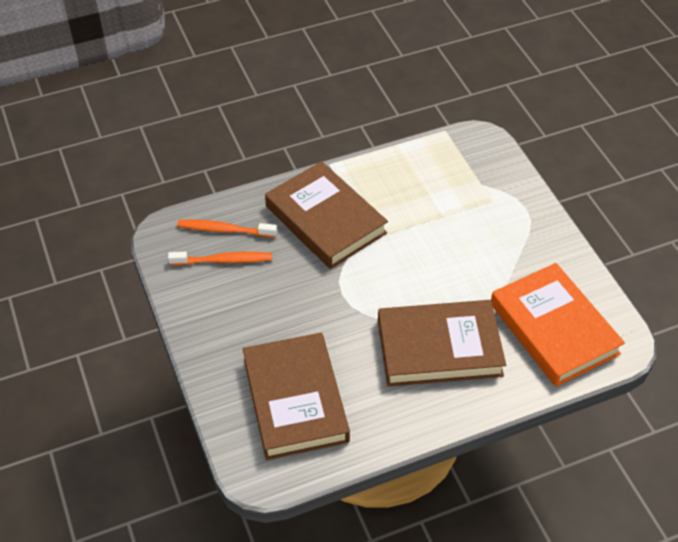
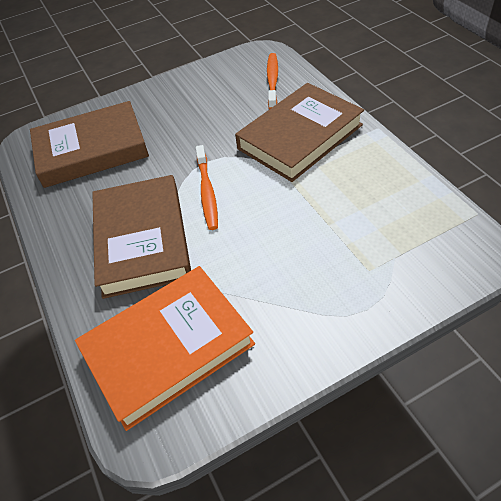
camera: 90 degrees right, 0 degrees up
orange toothbrush [168,252,272,265] -> orange toothbrush moved to [196,145,218,230]

